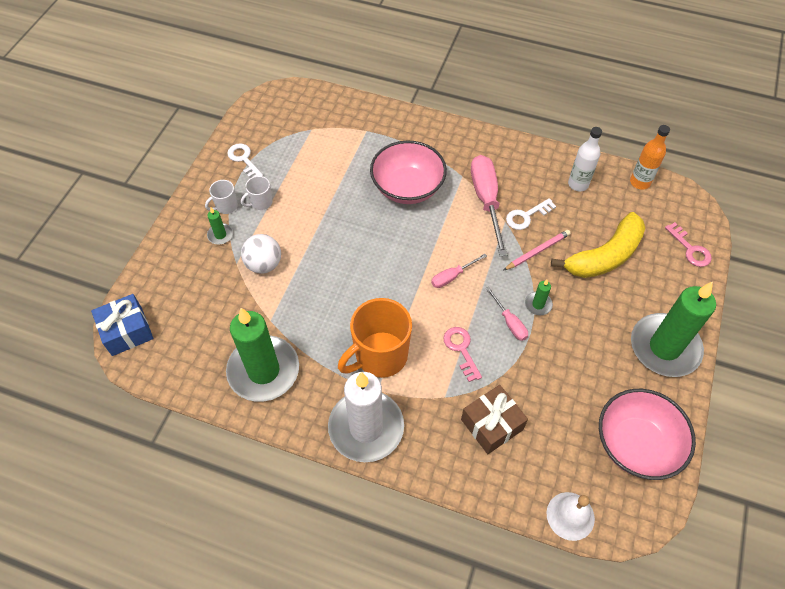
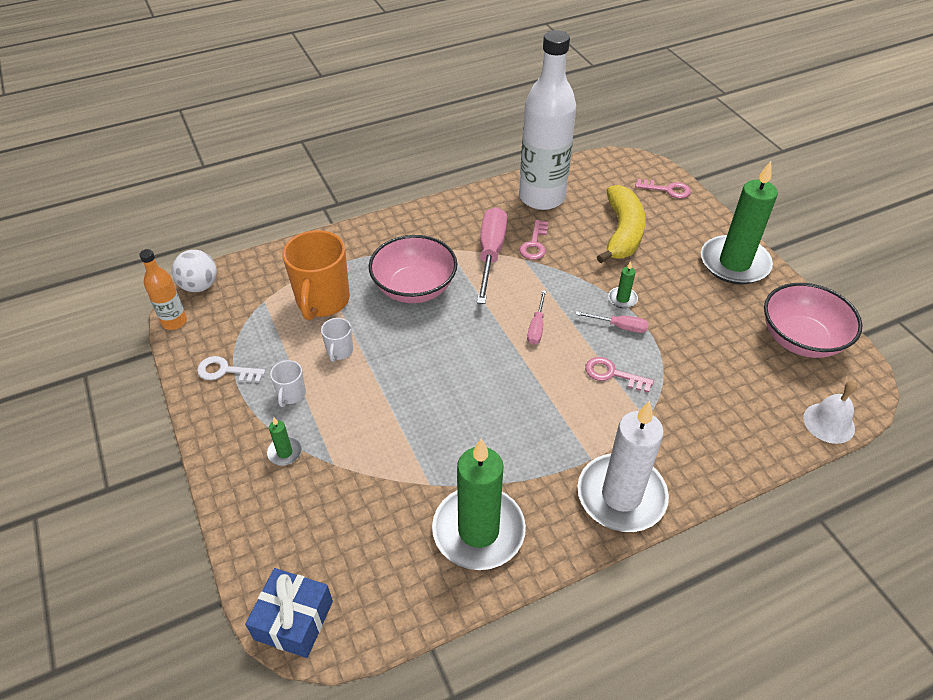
camera: 45 degrees left, 10 degrees down
white mug [205,180,238,214] -> white mug moved to [321,318,353,362]
white ball [241,234,281,274] -> white ball moved to [172,250,217,292]
orange mug [338,298,412,378] -> orange mug moved to [282,230,350,320]
brown gift [461,385,528,454] -> none
pink screwdriver [471,155,507,256] -> pink screwdriver turned 60 degrees clockwise [477,207,507,304]
pink pencil [503,230,571,271] -> none
white key [506,198,556,230] -> pink key [519,220,548,260]
white bottle [568,127,602,191] -> white bottle [519,30,576,210], size x2.14
orange bottle [630,125,670,190] -> orange bottle moved to [139,249,187,330]

